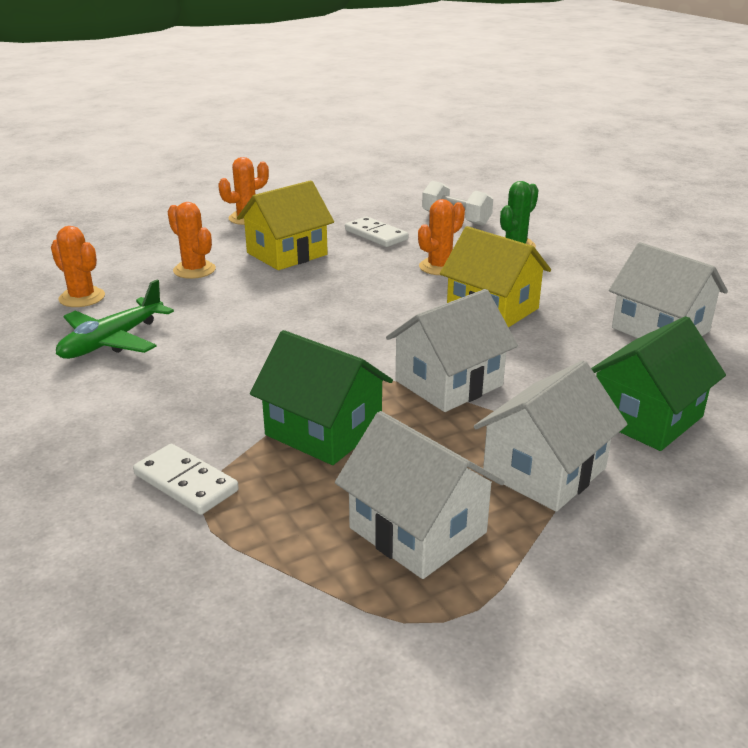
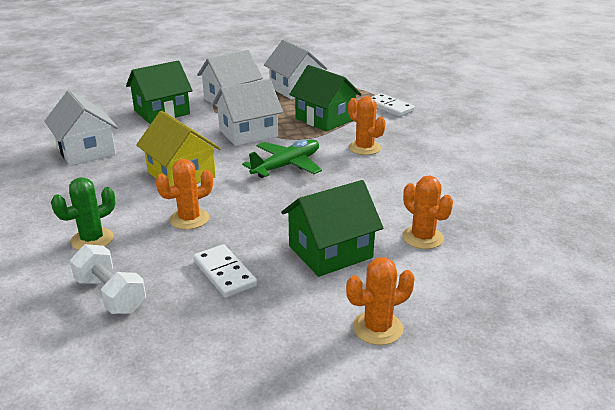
camera: 170 degrees left, 0 degrees up
orange cactus [51,226,105,307] -> orange cactus moved to [348,96,386,155]
green plane [56,280,174,359] -> green plane moved to [242,139,322,178]
yellow house [237,180,334,270] -> green house [281,180,383,277]

